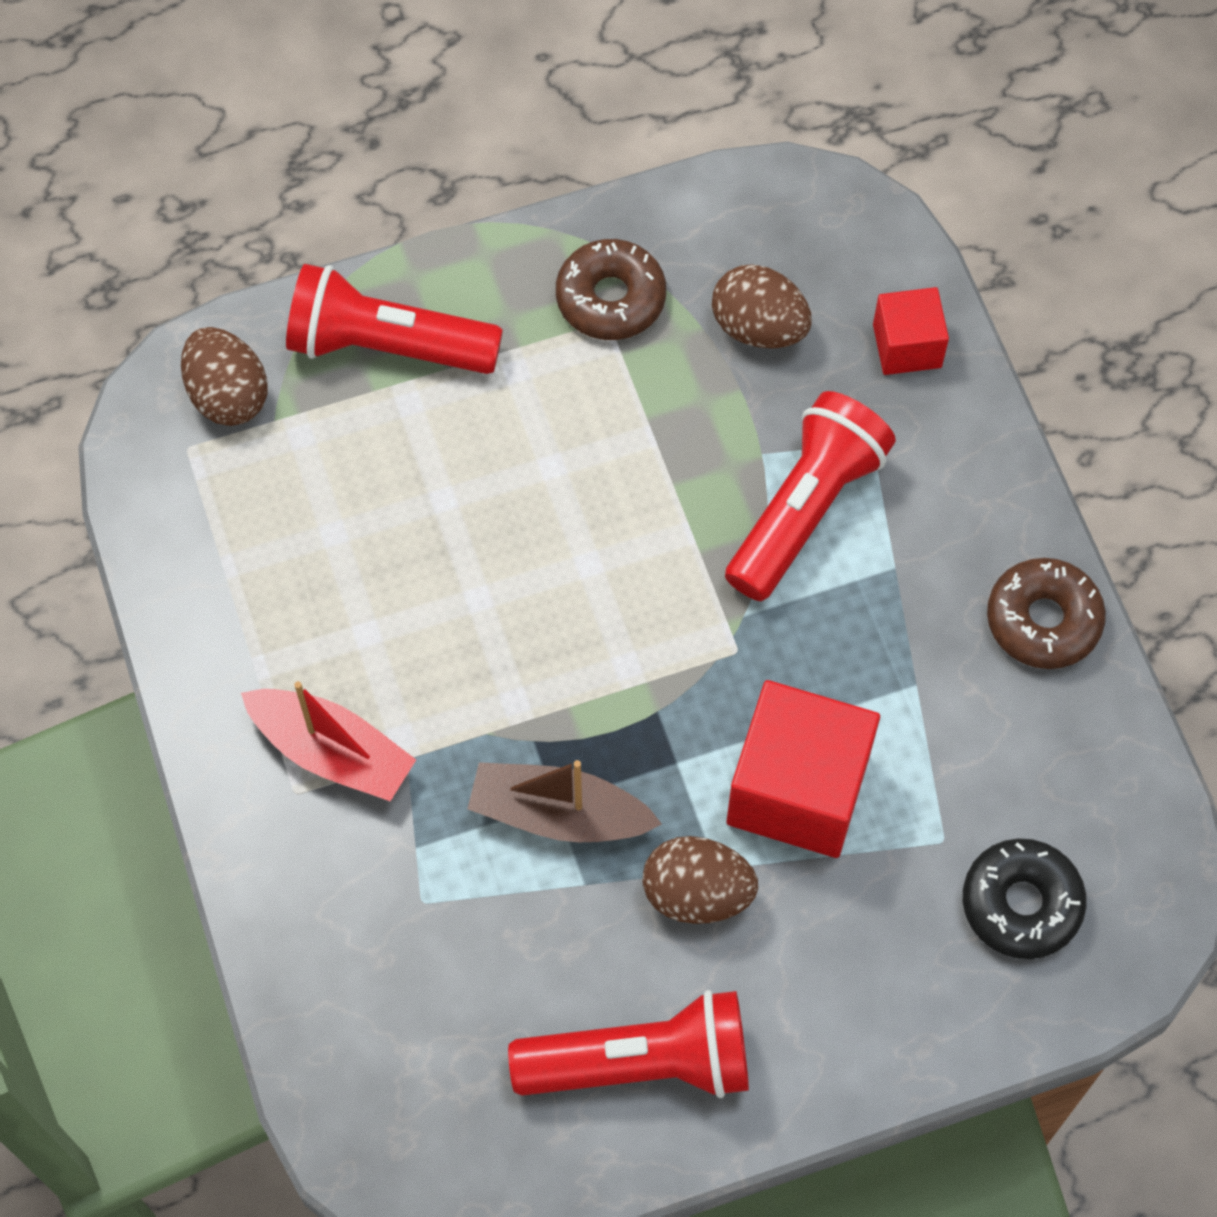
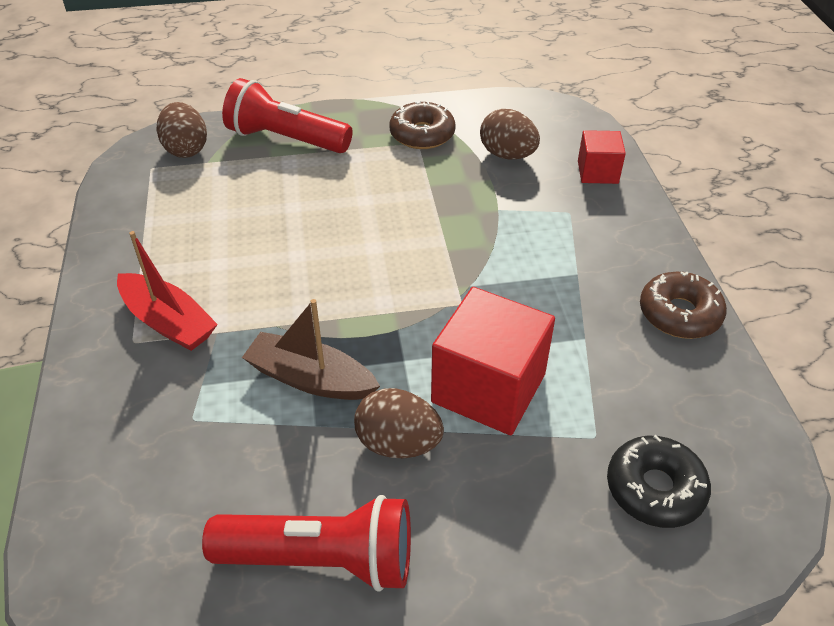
camera: 10 degrees right, 20 degrees down
red flashlight [725,391,896,601] -> none

